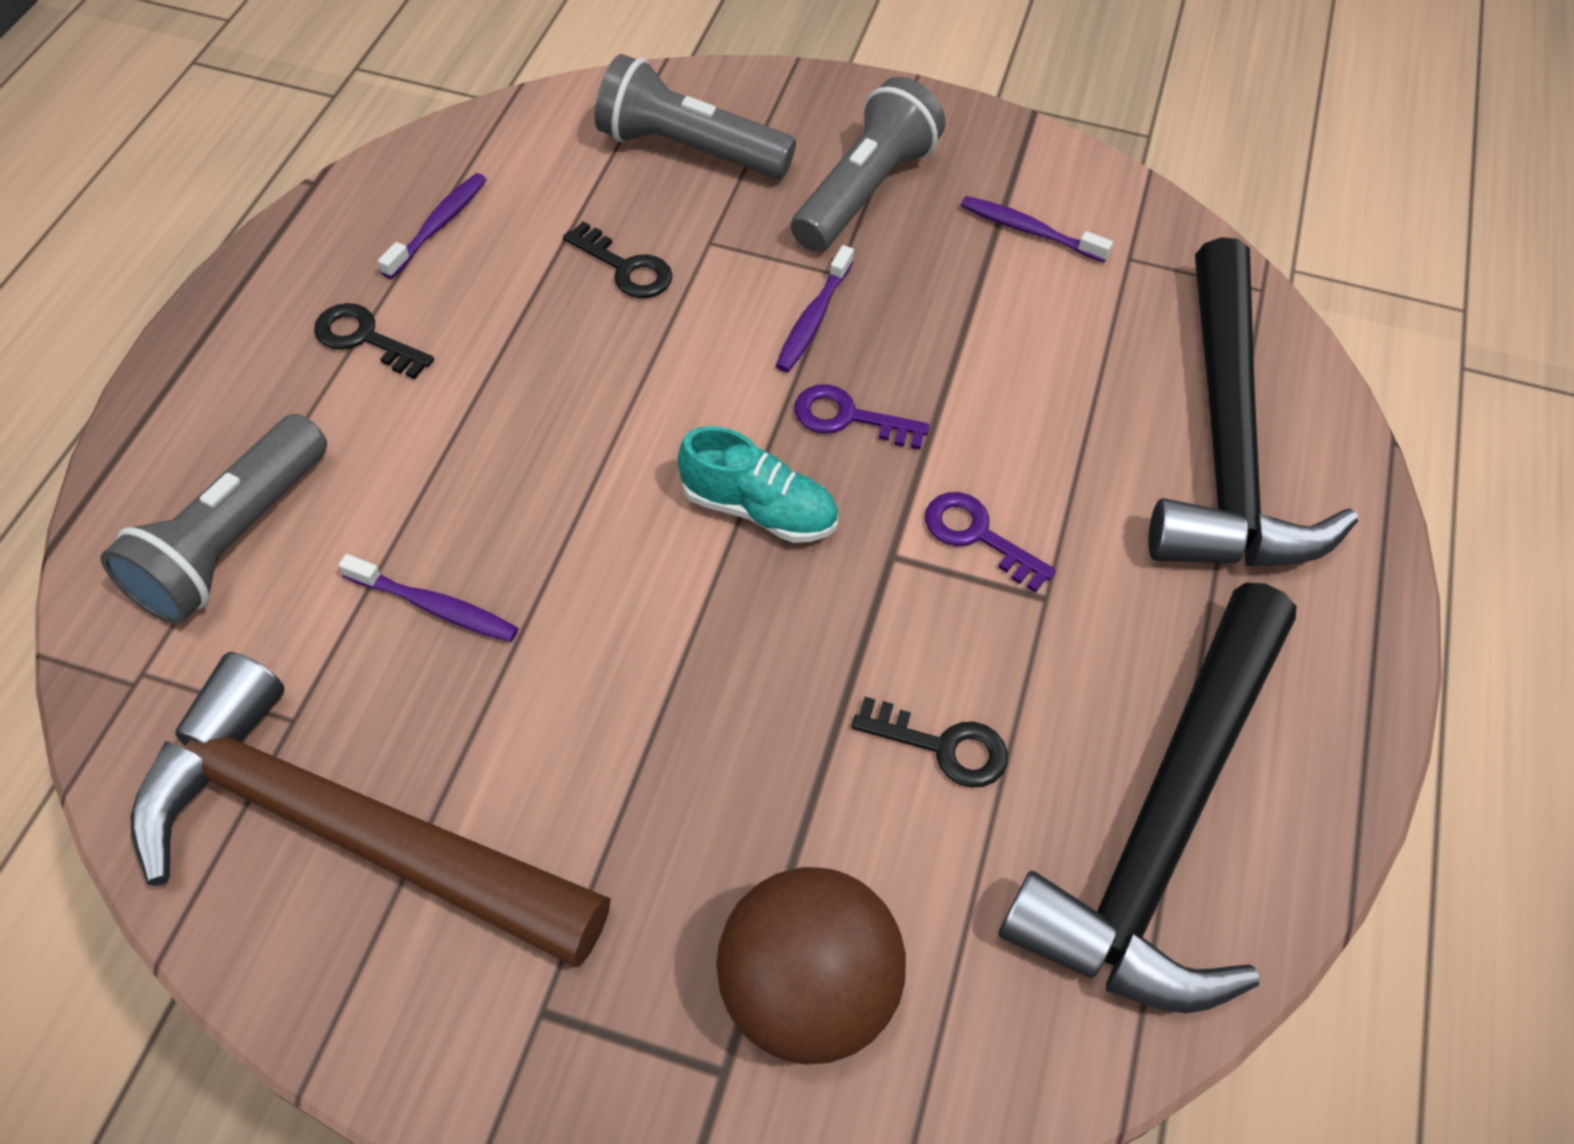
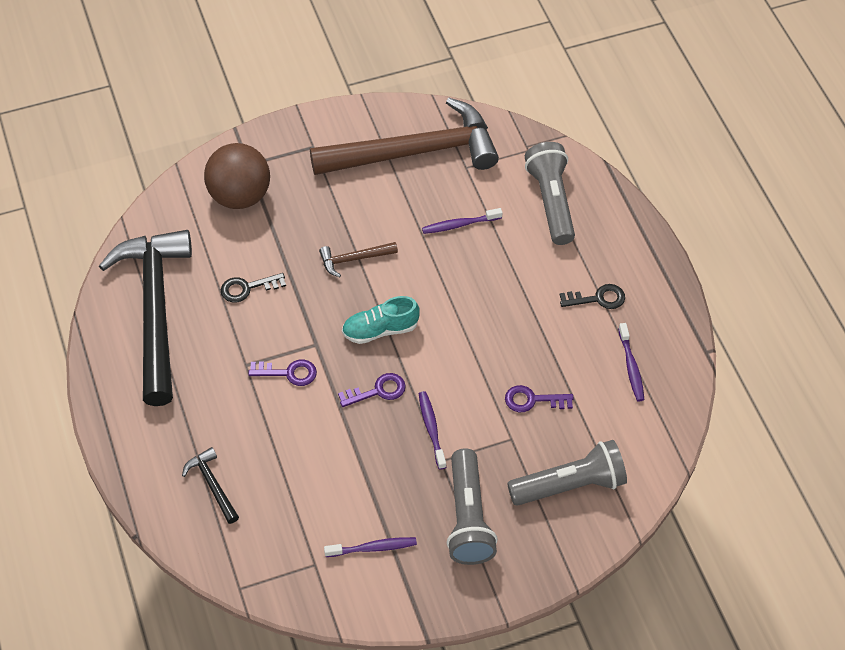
camera: 145 degrees right, 0 degrees up
black key [563,222,672,298] -> purple key [505,385,574,412]
black hammer [1148,237,1358,566] -> black hammer [182,447,239,524], size x0.40
none -> brown hammer [319,242,398,277]

